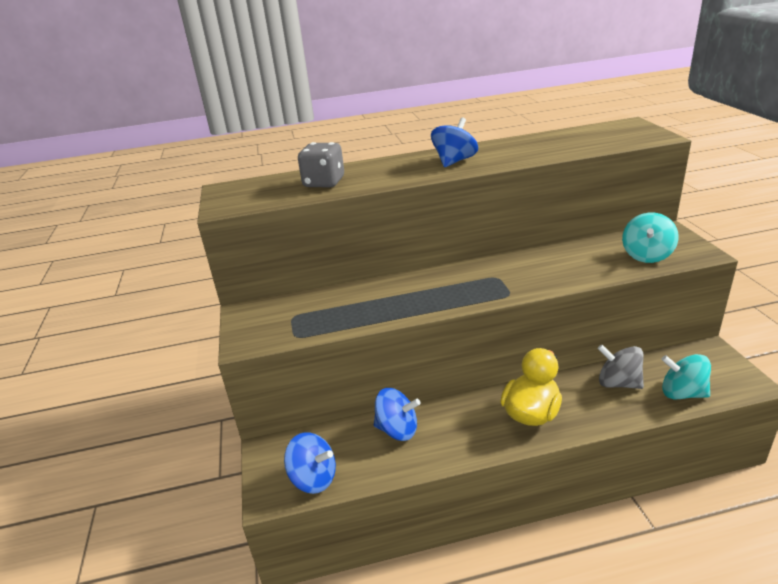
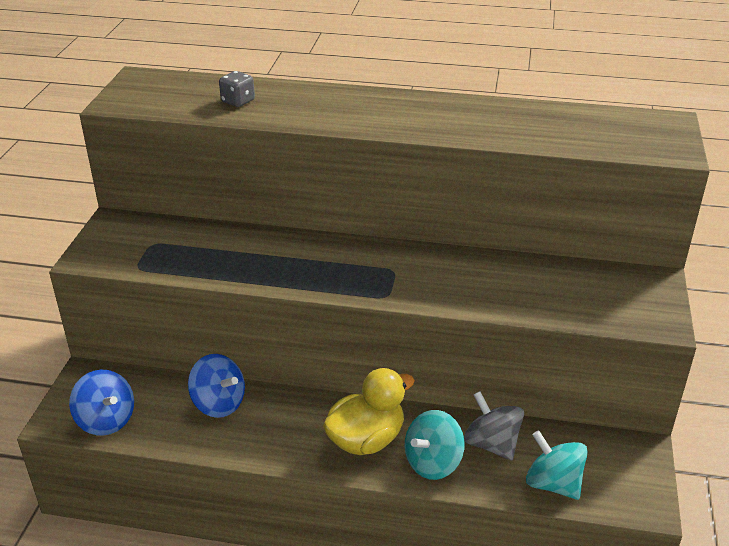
camera: 20 degrees right, 5 degrees up
grey dice [298,142,344,187] -> grey dice [219,71,255,107], size x0.62
blue spinning top [431,118,478,167] -> none
turquoise spinning top [622,213,679,263] -> turquoise spinning top moved to [405,410,465,480]

